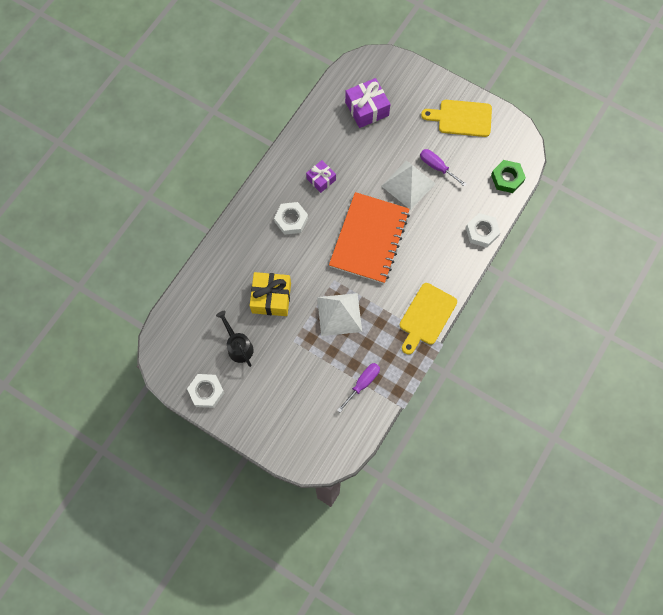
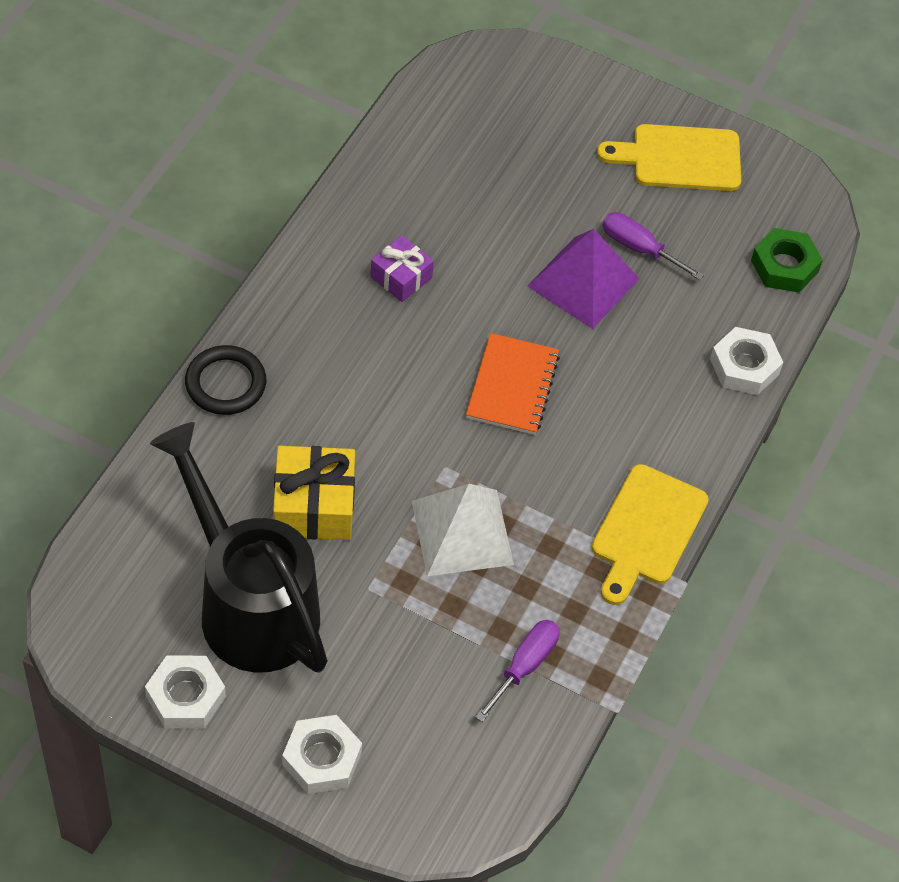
camera: 10 degrees left, 15 degrees down
black watering can [216,311,254,367] -> black watering can [150,422,328,673], size x2.13
white nut [274,202,308,235] -> white nut moved to [282,715,362,794]
orange notebook [329,192,410,284] -> orange notebook [466,333,560,435], size x0.59
purple gift [345,78,390,128] -> none
white pyramid [382,160,436,210] -> purple pyramid [527,229,640,329]
none -> black ring [185,345,266,415]

